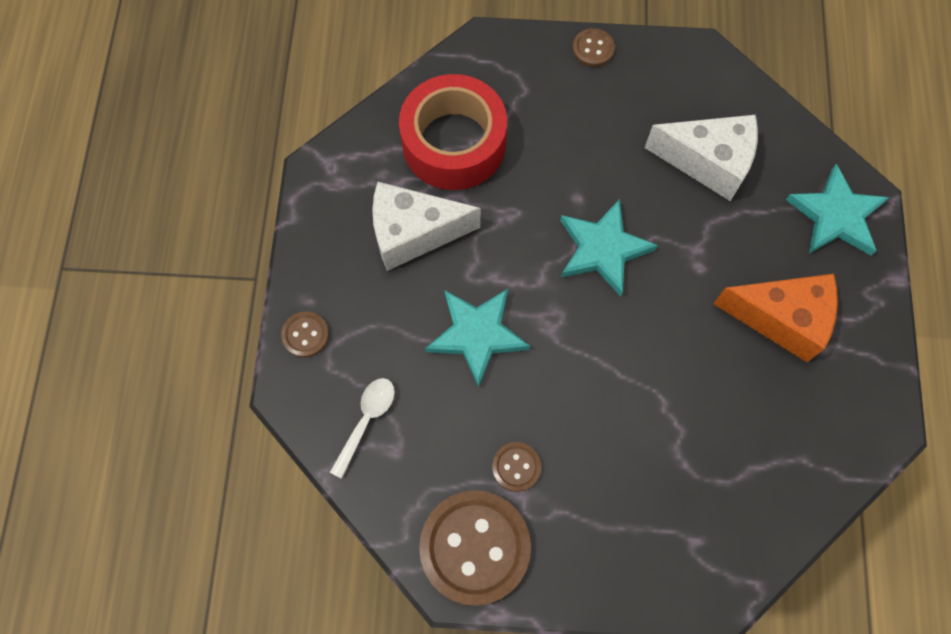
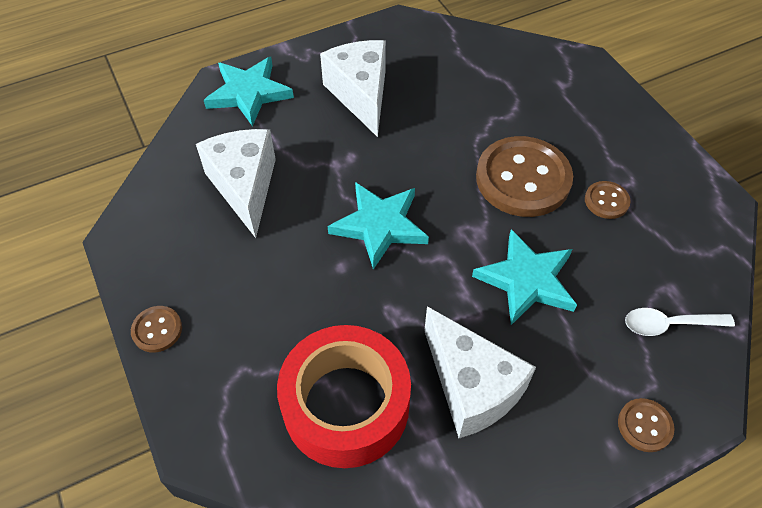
camera: 120 degrees left, 15 degrees down
brown button [419,490,531,606] -> brown button moved to [476,136,573,217]
orange cheese [713,274,838,362] -> white cheese [320,40,386,137]

